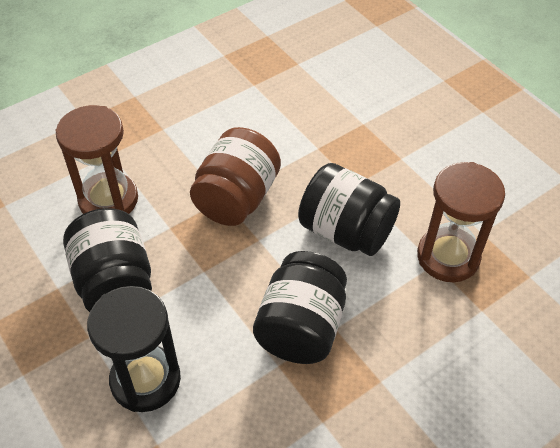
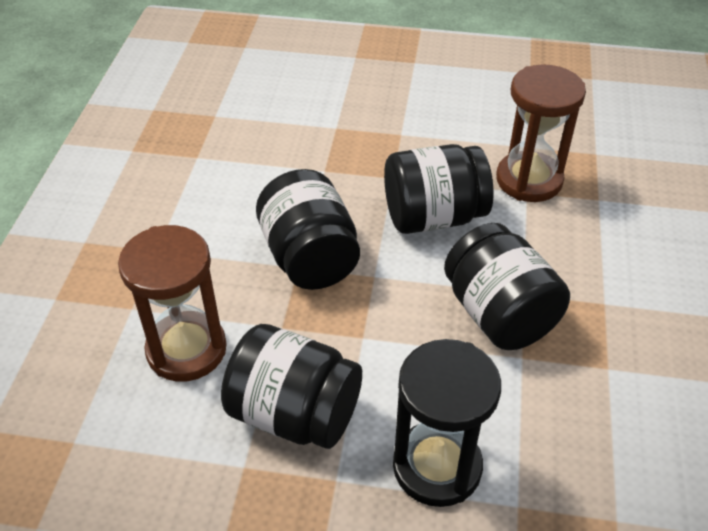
camera: 45 degrees left, 5 degrees down
brown jar [190,127,281,226] -> black jar [256,169,360,290]

